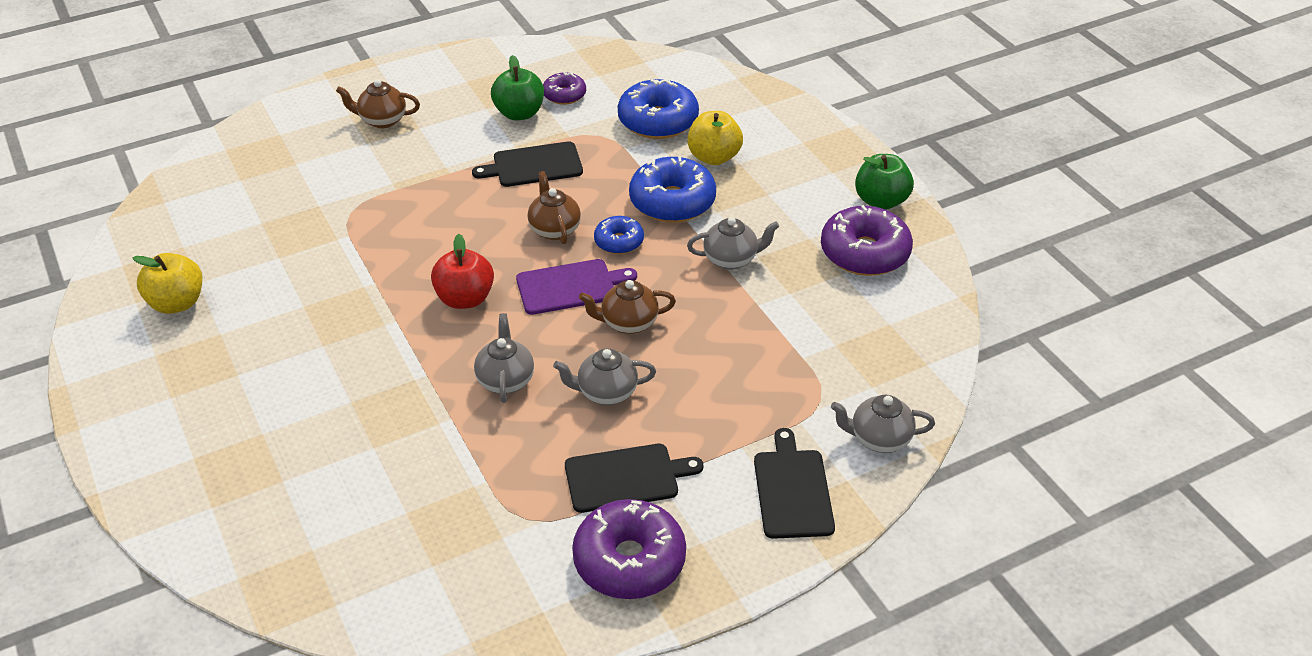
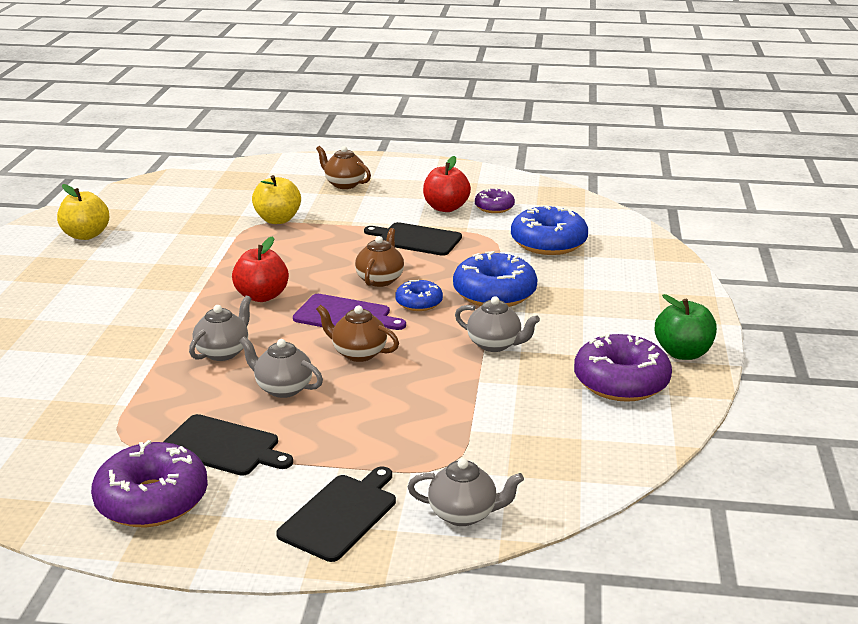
camera: 35 degrees right, 15 degrees down
green apple [491,55,544,121] -> red apple [423,156,471,212]
yellow apple [688,111,743,165] -> yellow apple moved to [252,175,301,224]
grey teapot [831,395,935,453] -> grey teapot turned 150 degrees clockwise [408,458,524,526]

